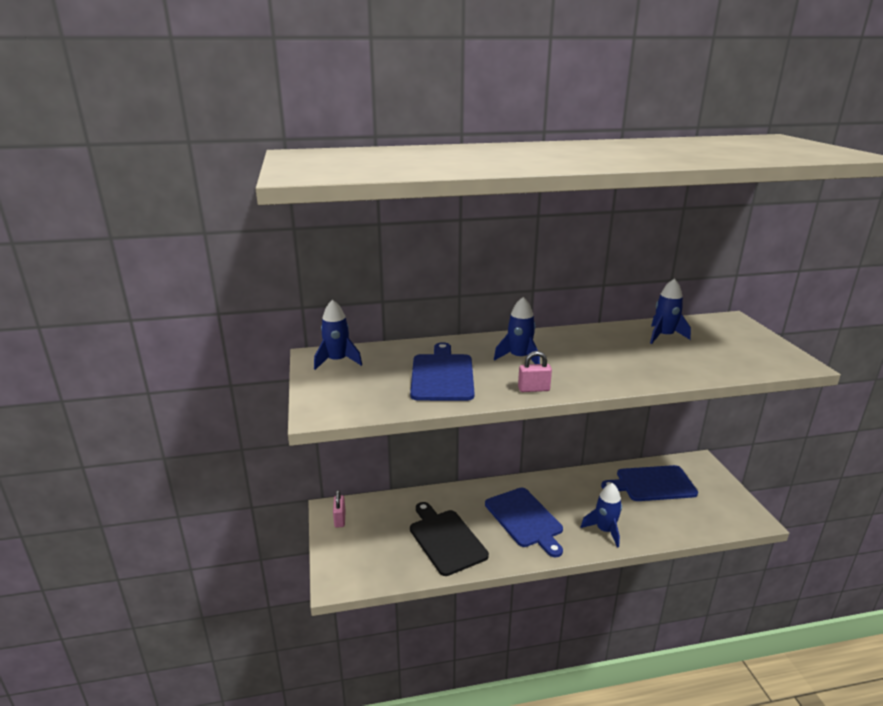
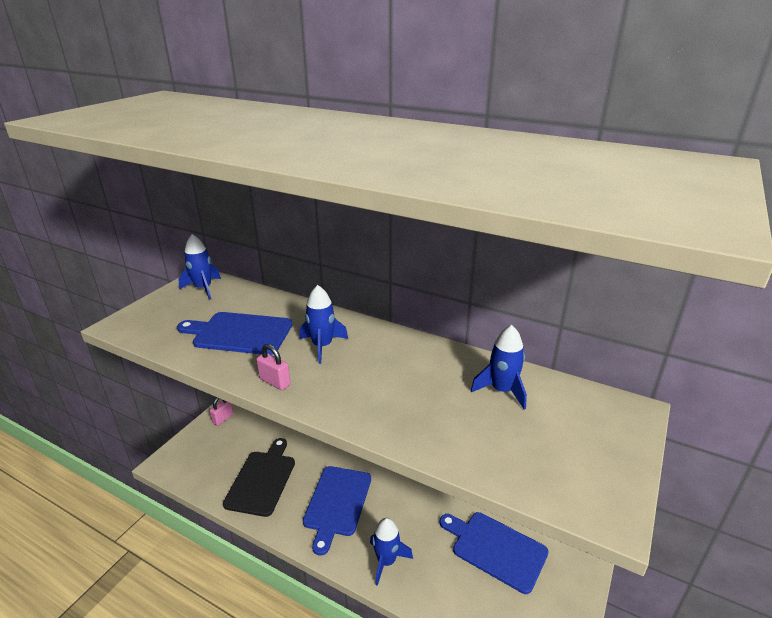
camera: 40 degrees right, 5 degrees up
blue cutting board [410,342,474,401] -> blue cutting board turned 120 degrees counterclockwise [177,312,293,355]

